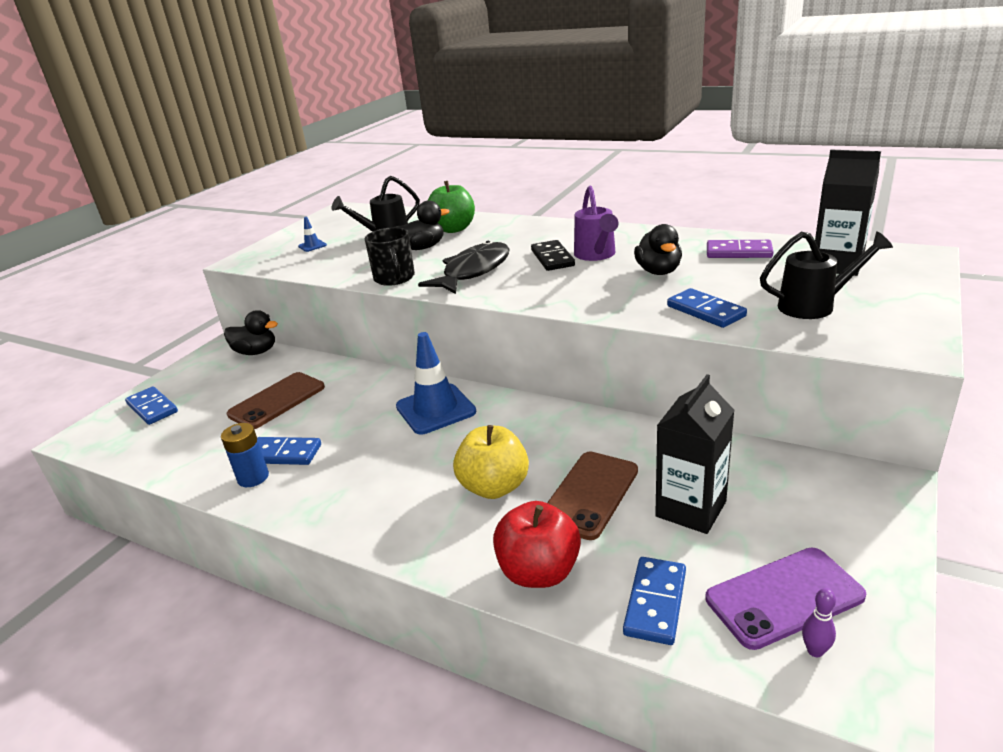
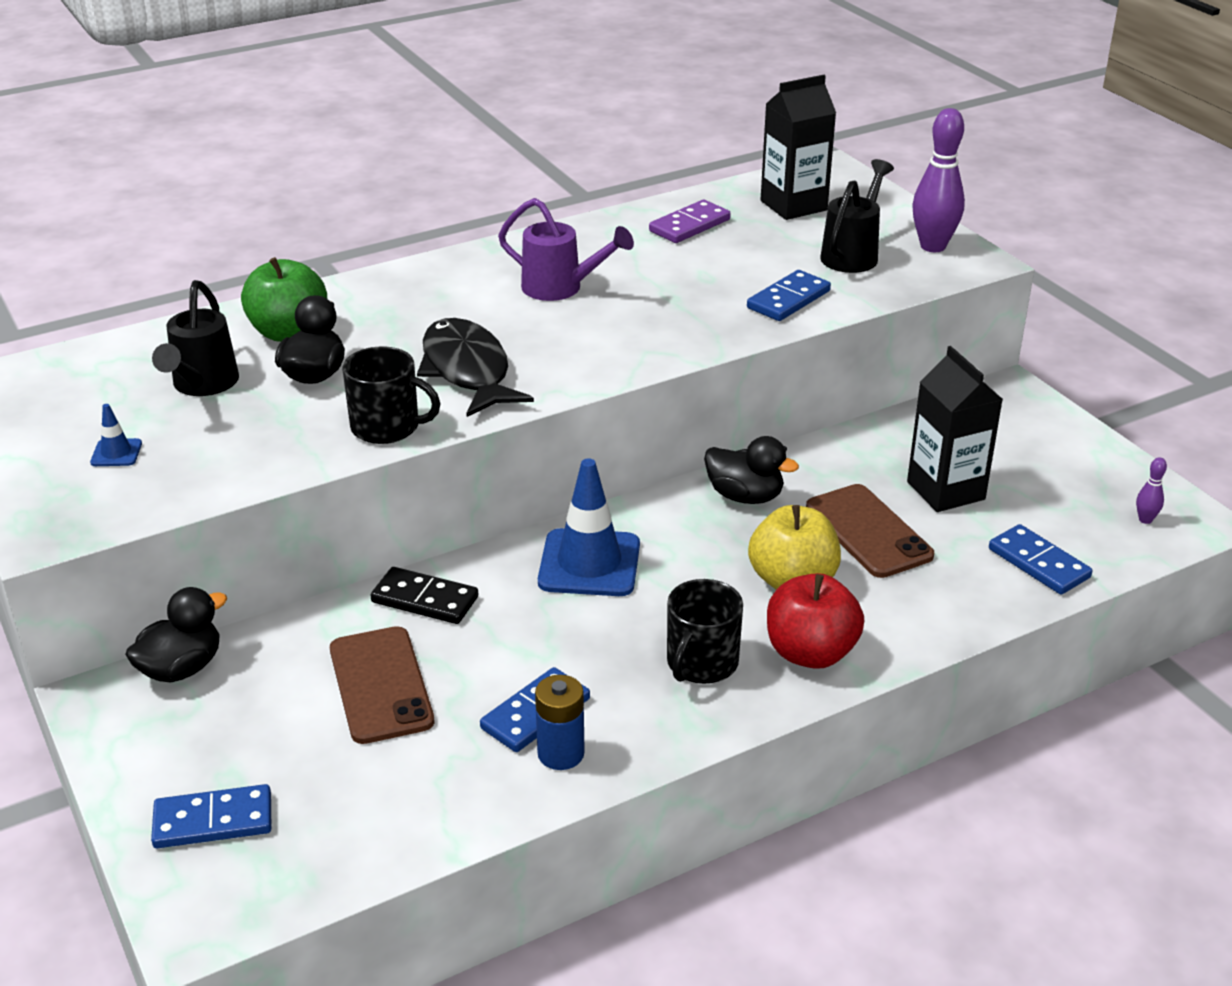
camera: 60 degrees left, 5 degrees up
red apple [493,501,581,588] -> red apple moved to [767,573,864,669]
black domino [531,240,575,271] -> black domino moved to [370,567,478,624]
black duck [634,224,682,275] -> black duck moved to [704,436,799,504]
blue domino [667,288,747,328] -> blue domino turned 45 degrees counterclockwise [747,270,831,321]
purple phone [705,548,866,650] -> none
none -> black mug [667,579,743,684]
none -> purple bowling pin [912,108,965,252]

